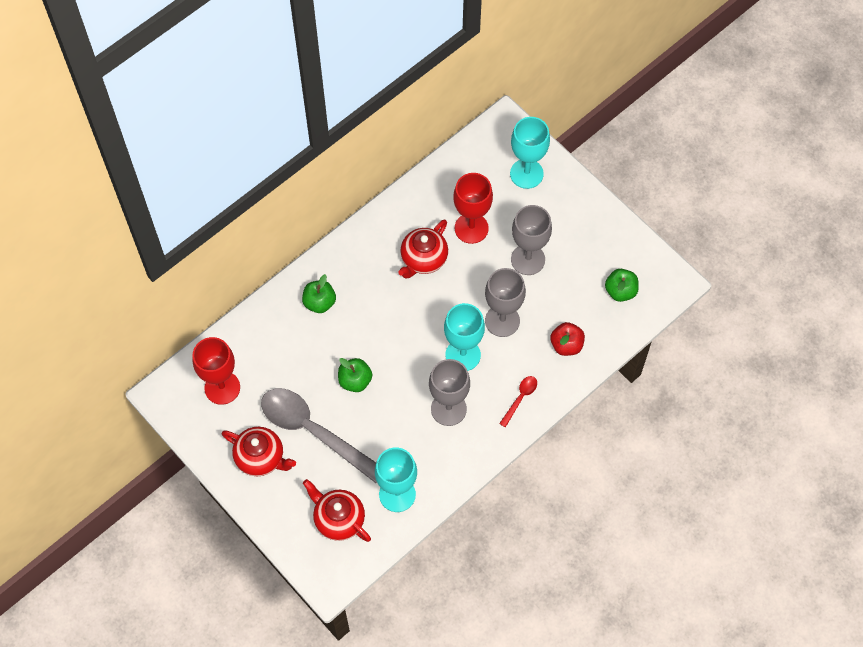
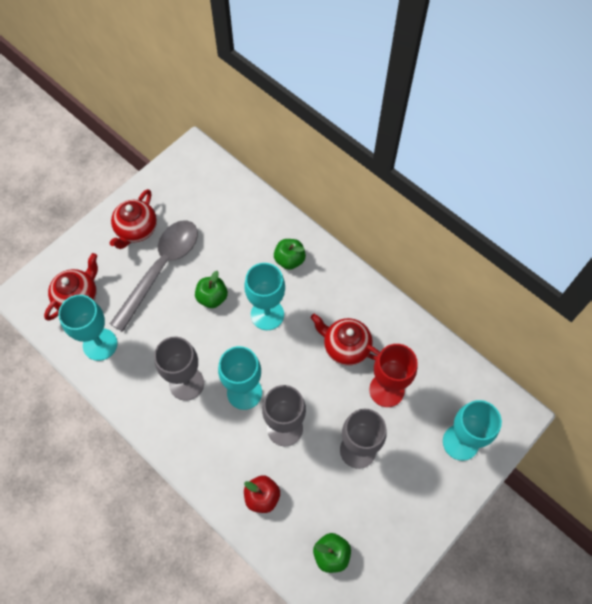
camera: 85 degrees right, 0 degrees up
red goblet [192,337,240,405] -> none
red spoon [499,376,537,427] -> none
none -> turquoise goblet [244,263,285,330]

